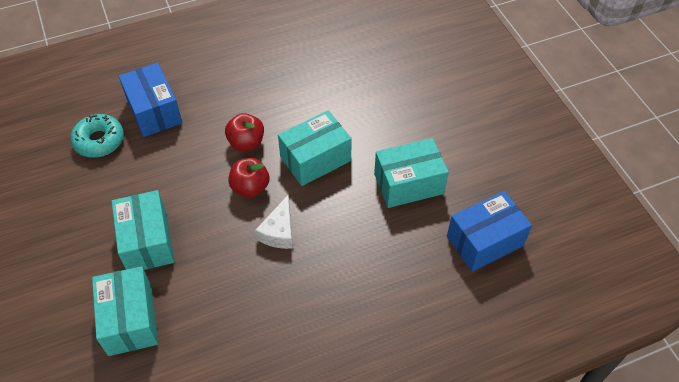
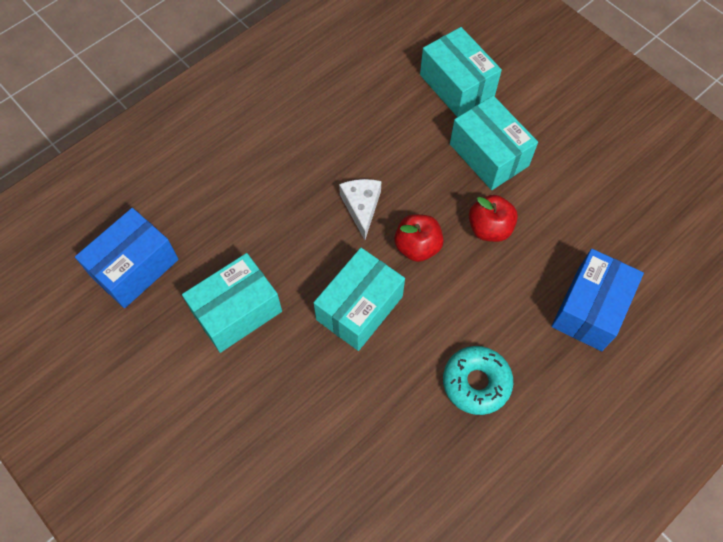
camera: 160 degrees right, 10 degrees up
turquoise donut [70,114,124,158] -> turquoise donut moved to [443,346,513,415]
blue box [119,63,182,137] -> blue box turned 75 degrees clockwise [551,249,644,351]
red apple [225,113,264,151] -> red apple moved to [469,195,518,242]

